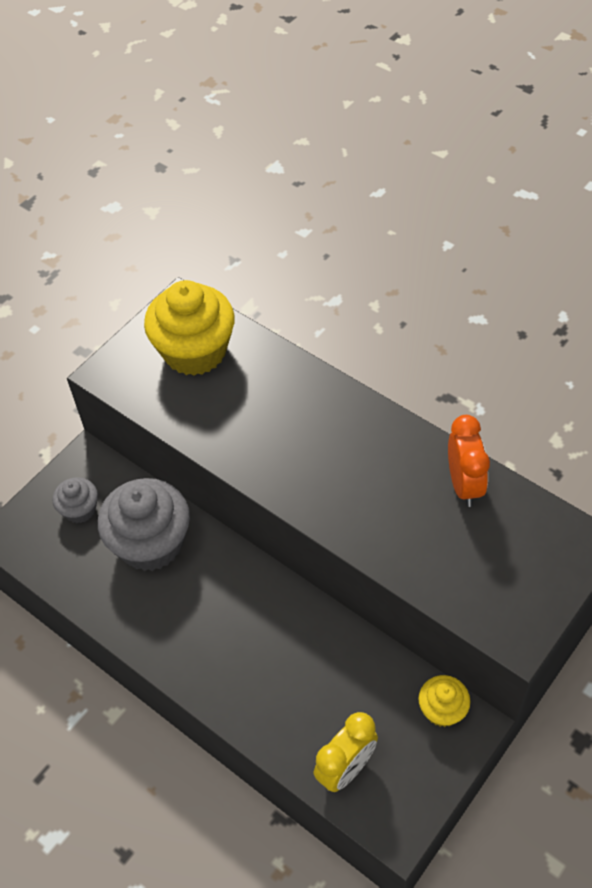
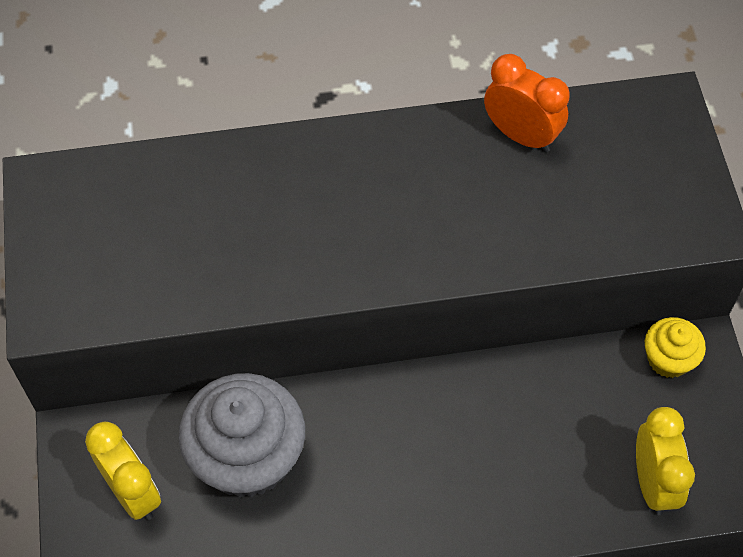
camera: 50 degrees left, 5 degrees up
grey cupcake [53,477,98,523] -> yellow clock [85,422,161,520]
yellow cupcake [144,280,235,376] -> none

